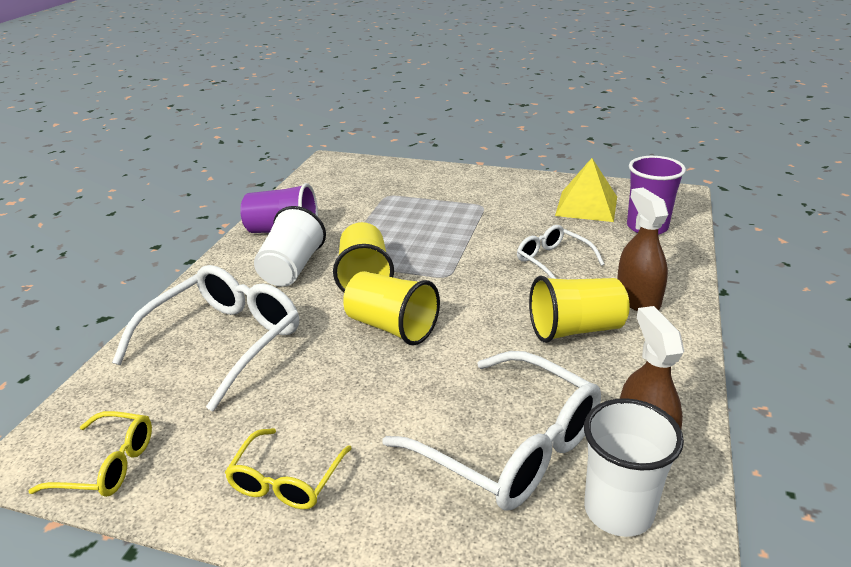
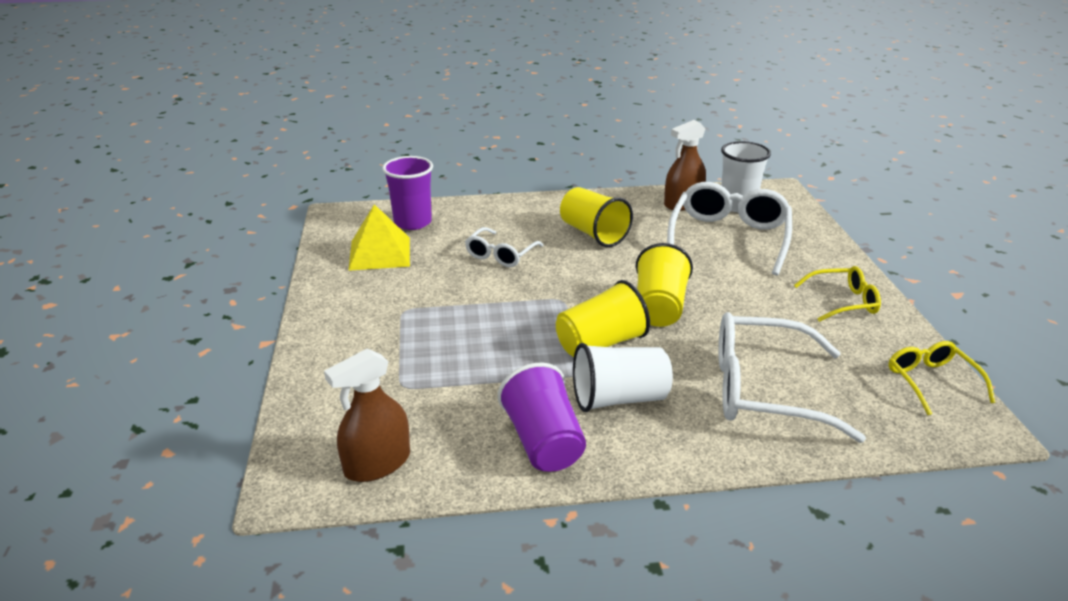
camera: 115 degrees left, 0 degrees up
brown spray bottle [617,187,668,311] -> brown spray bottle moved to [324,348,410,482]

